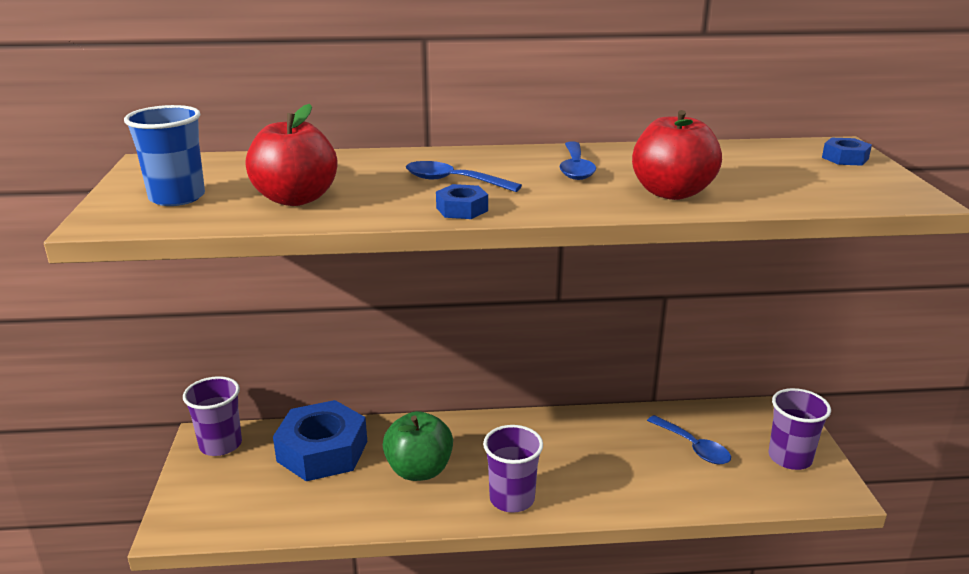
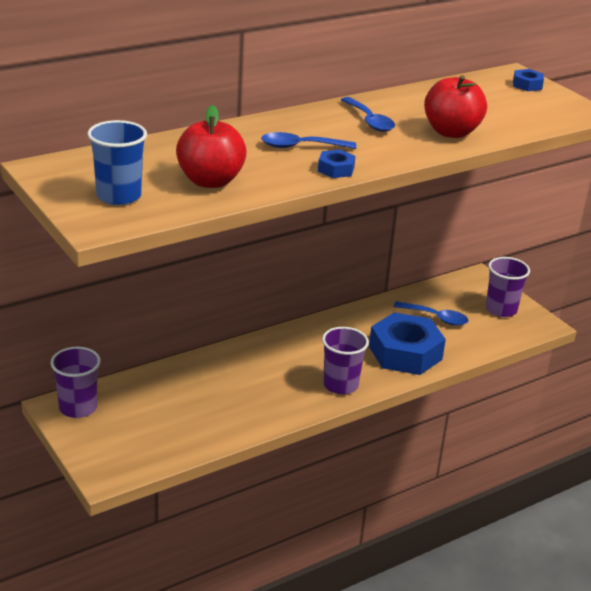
camera: 30 degrees left, 5 degrees up
blue nut [273,400,367,481] -> blue nut moved to [369,312,446,375]
green apple [383,411,453,481] -> none

